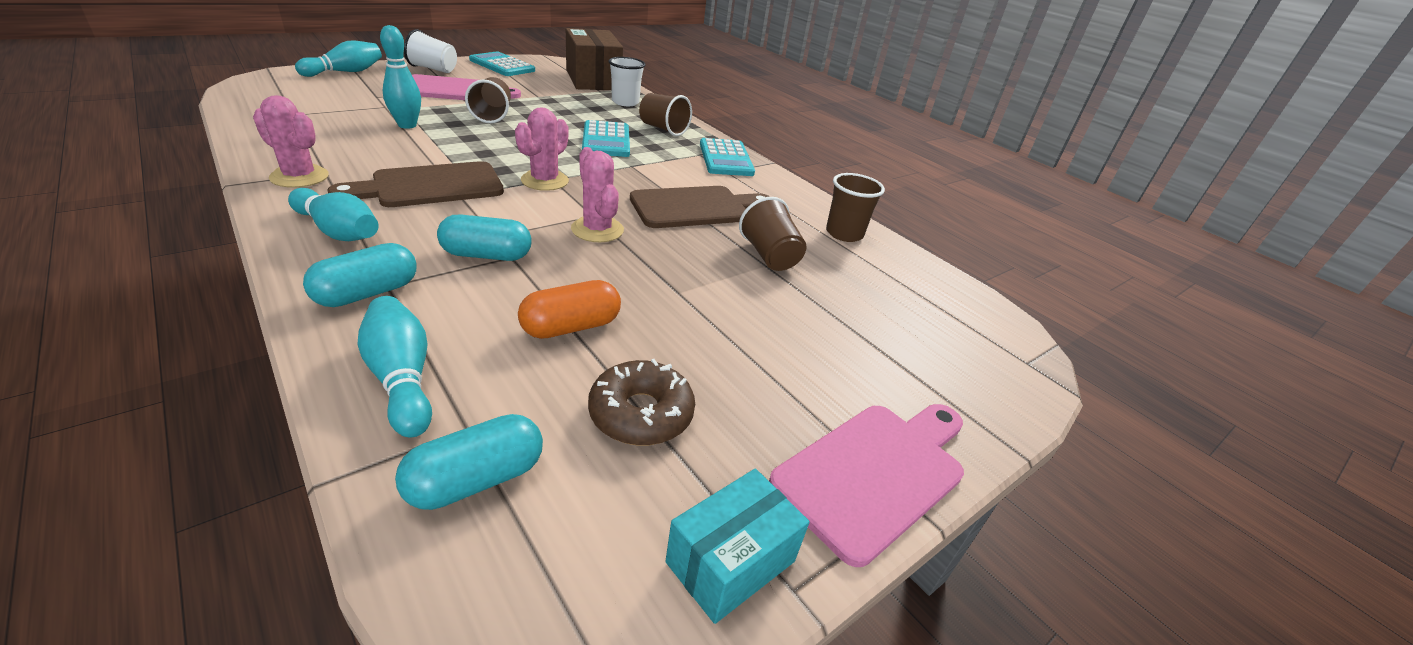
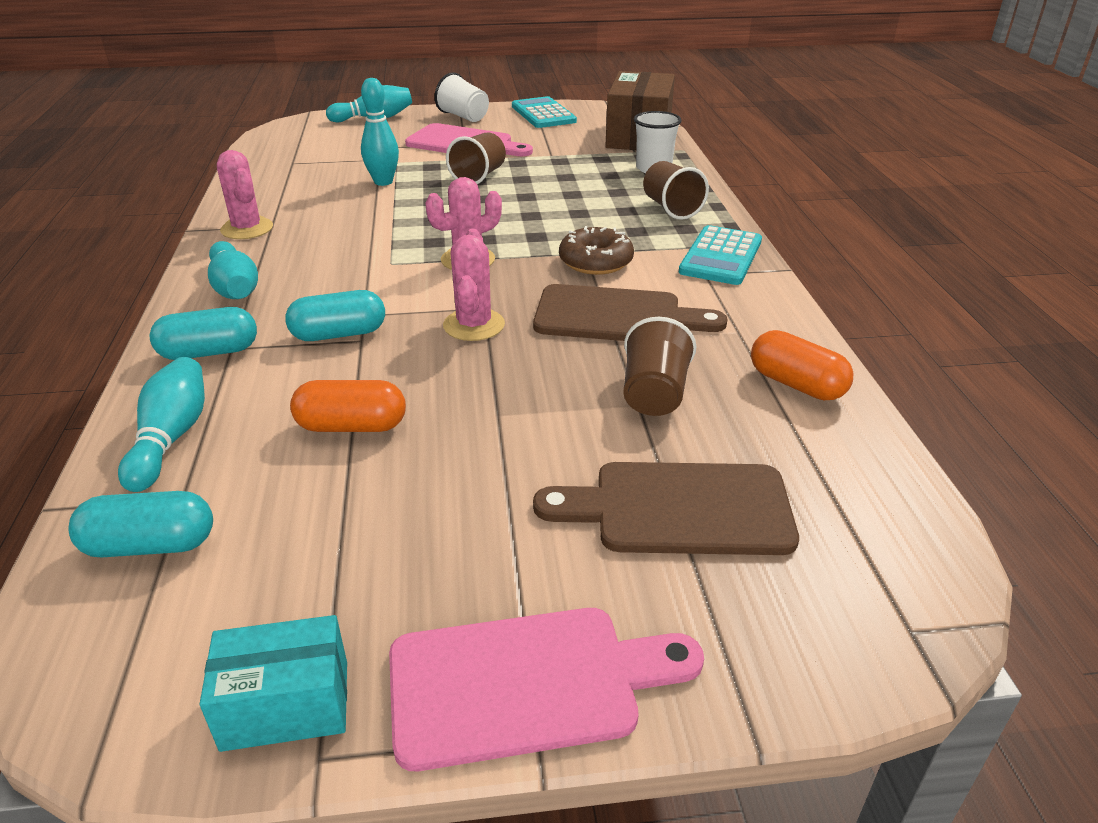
camera: 35 degrees right, 0 degrees up
brown cutting board [327,161,504,207] -> brown cutting board moved to [533,462,799,555]
turquoise capsule [437,215,532,261] -> turquoise capsule turned 45 degrees counterclockwise [285,290,385,341]
turquoise calculator [582,120,630,157] -> none
brown donut [588,359,695,445] -> brown donut moved to [559,226,634,275]
brown cup [826,173,885,242] -> orange capsule [751,330,853,400]

